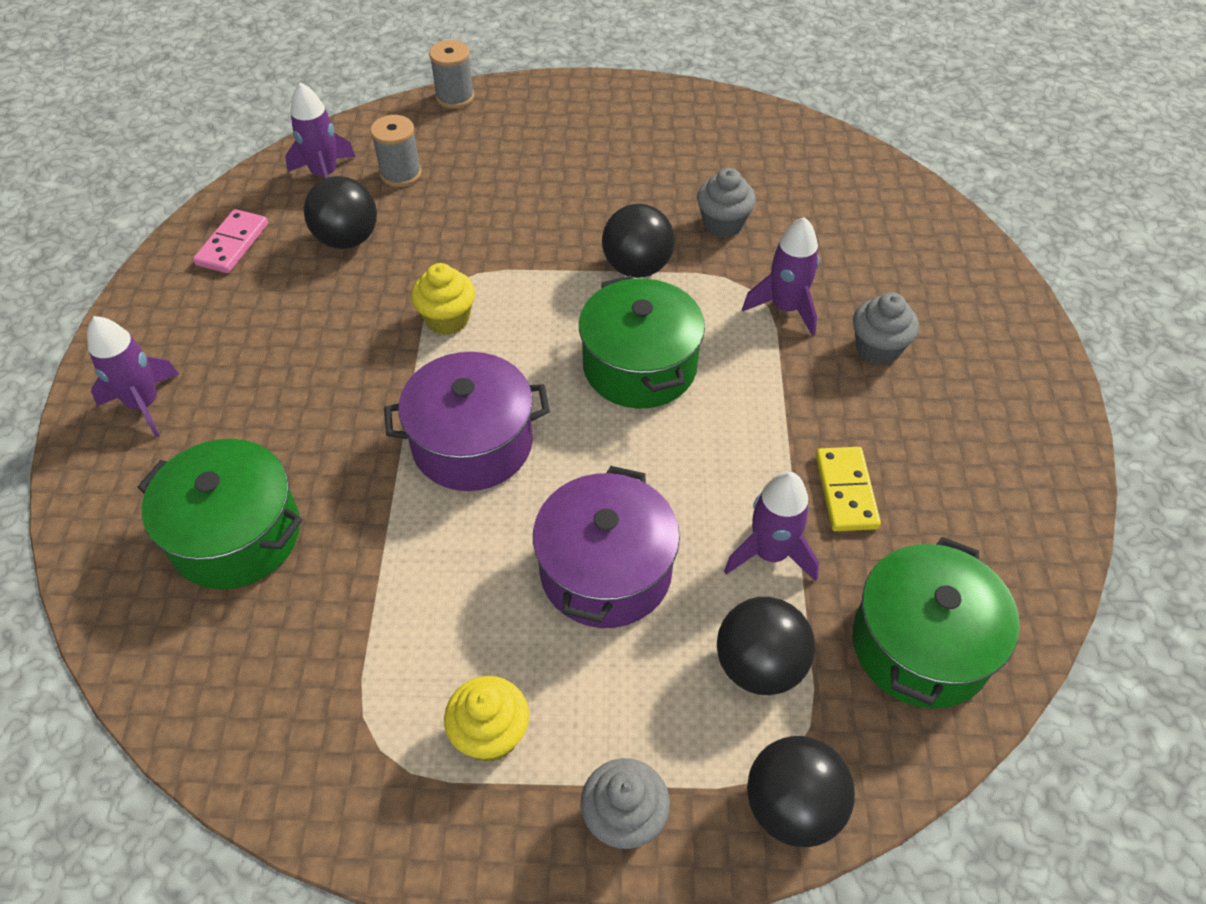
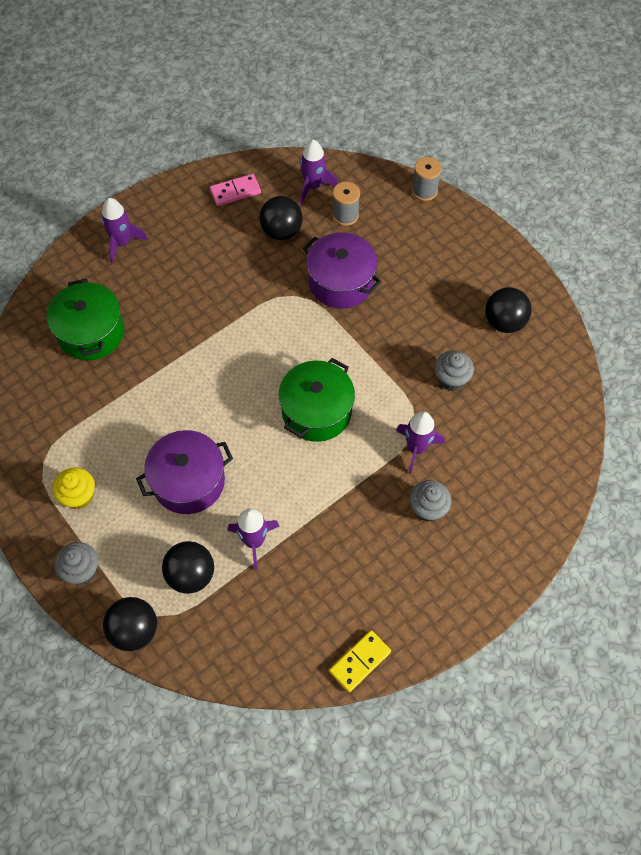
camera: 50 degrees right, 10 degrees up
purple pot [384,352,550,491] -> purple pot moved to [303,233,381,308]
yellow cupcake [411,263,475,335] -> none
black ball [602,204,675,278] -> black ball moved to [485,287,532,333]
yellow domino [816,447,881,531] -> yellow domino moved to [329,630,391,692]
green pot [853,537,1020,708] -> none

